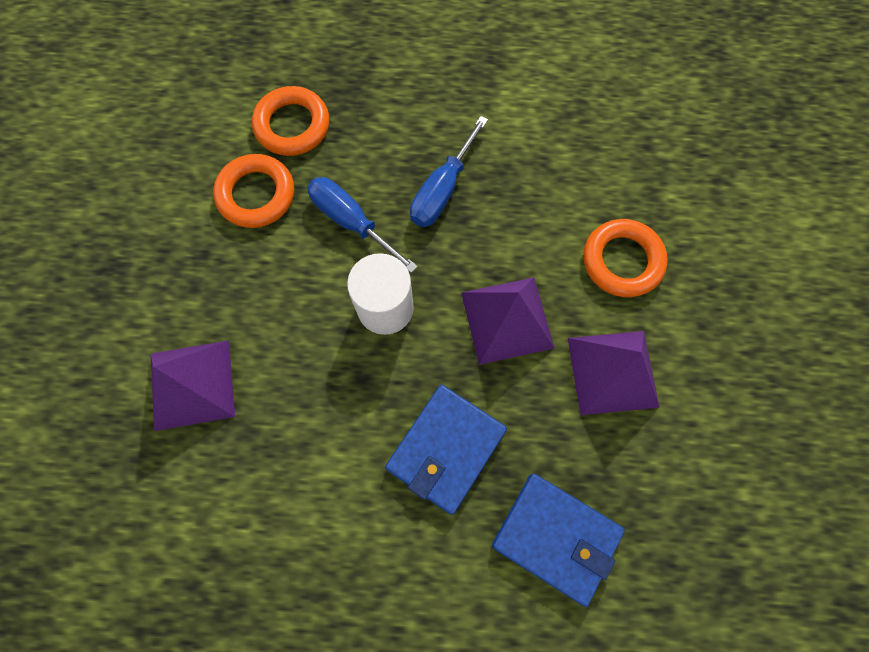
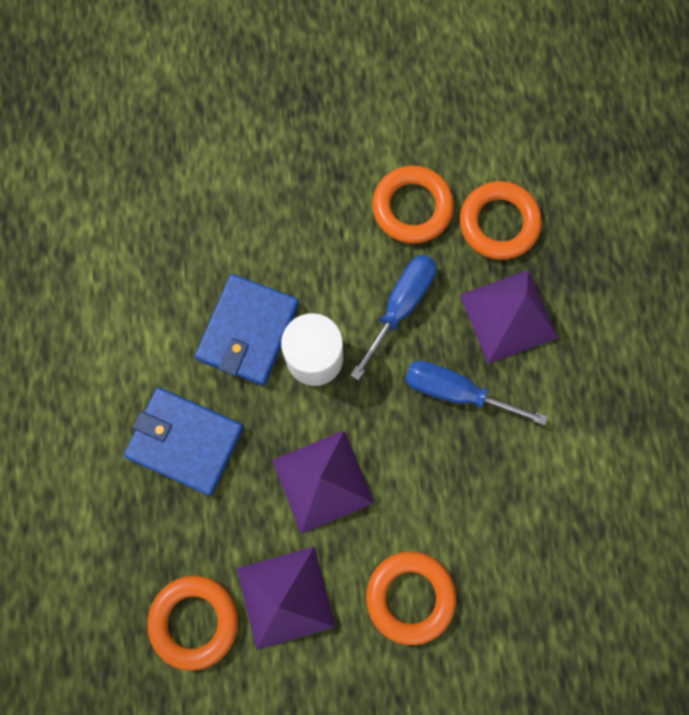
camera: 80 degrees right, 5 degrees up
purple pyramid [151,340,235,431] -> purple pyramid moved to [460,270,558,364]
blue wallet [492,474,625,607] -> blue wallet moved to [195,274,299,386]
none -> orange ring [147,576,238,671]

